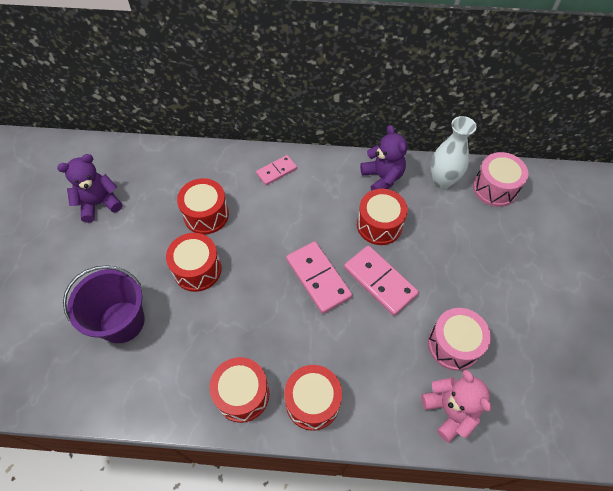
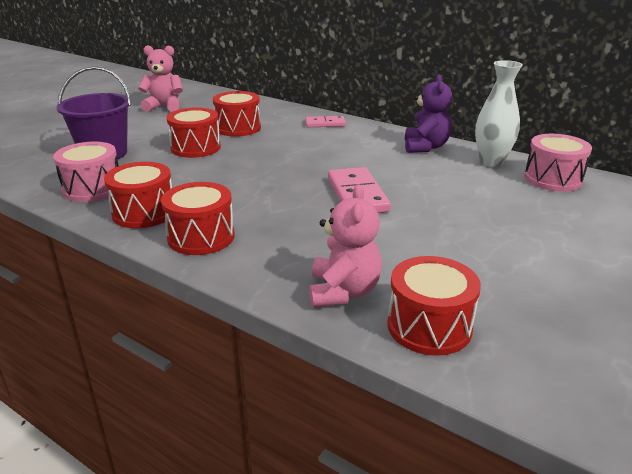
camera: 30 degrees right, 30 degrees down
purple teddy bear [57,154,122,223] -> pink teddy bear [138,45,183,112]
pink domino [286,241,352,314] -> none
red drum [357,189,408,245] -> red drum moved to [387,256,481,356]
pink drum [428,308,491,371] -> pink drum moved to [53,142,119,202]

